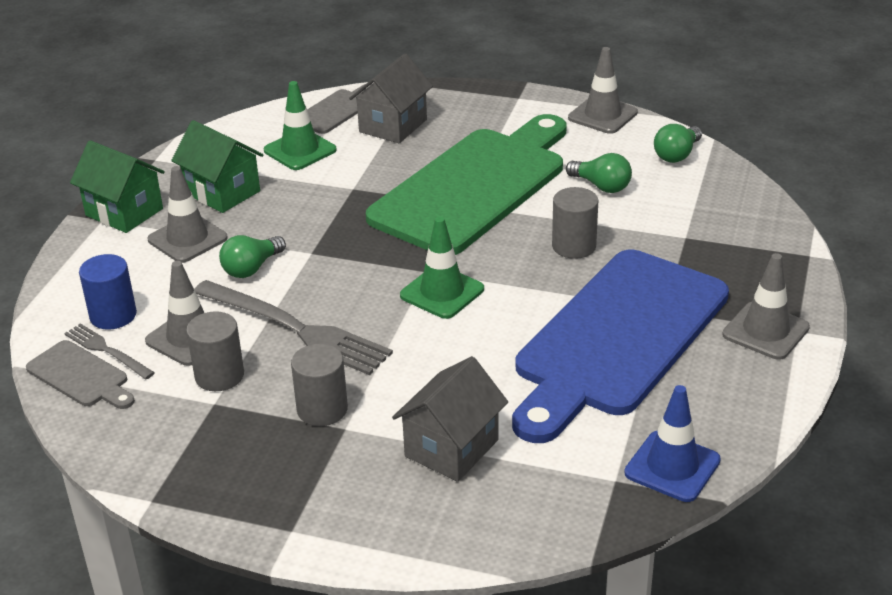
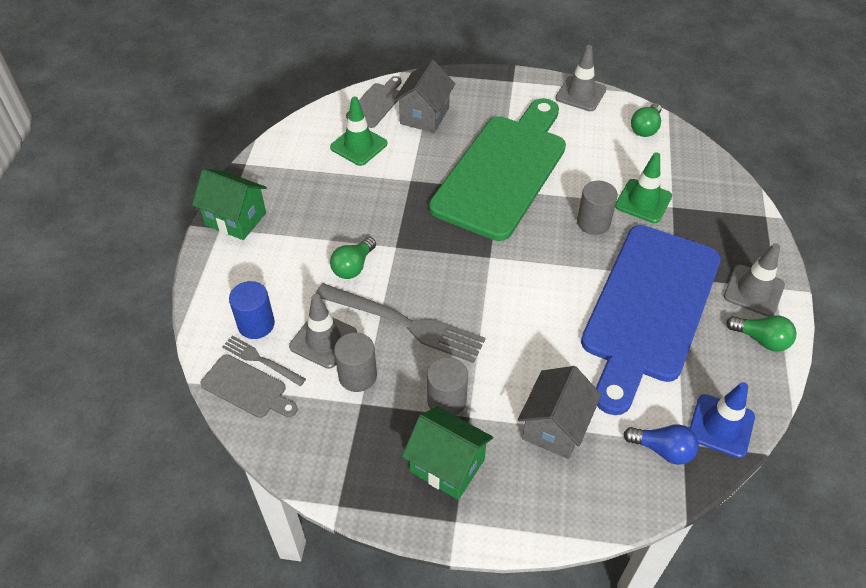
camera: 10 degrees left, 15 degrees up
grey traffic cone [148,166,228,263] -> none
green house [171,120,263,213] -> green house moved to [402,406,493,500]
green traffic cone [400,217,484,319] -> green traffic cone moved to [615,152,672,223]
green light bulb [566,153,632,193] -> green light bulb moved to [726,316,797,352]
none -> blue light bulb [623,424,699,465]

